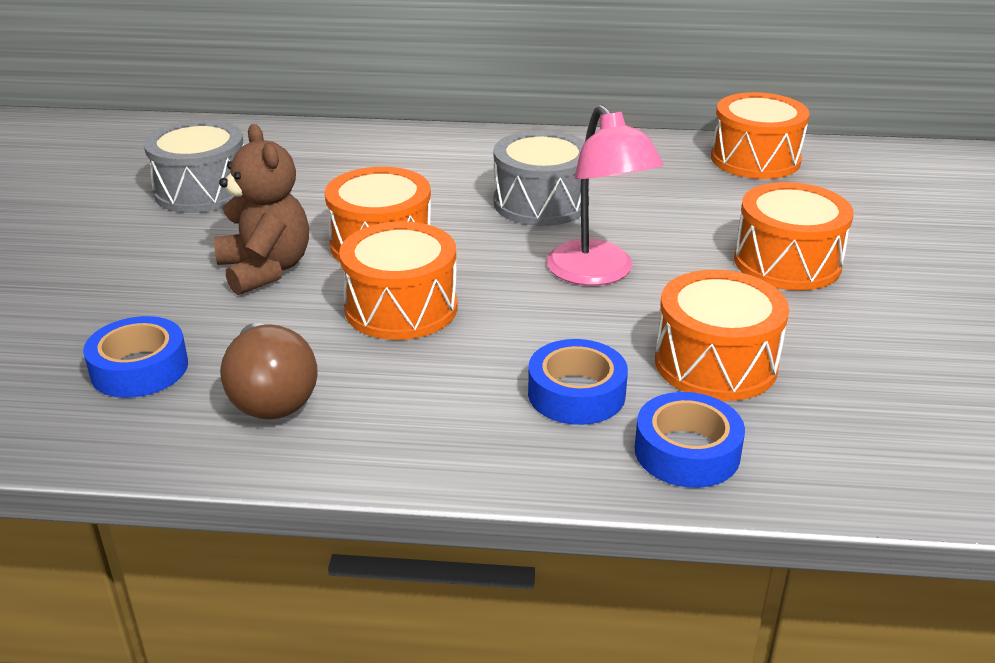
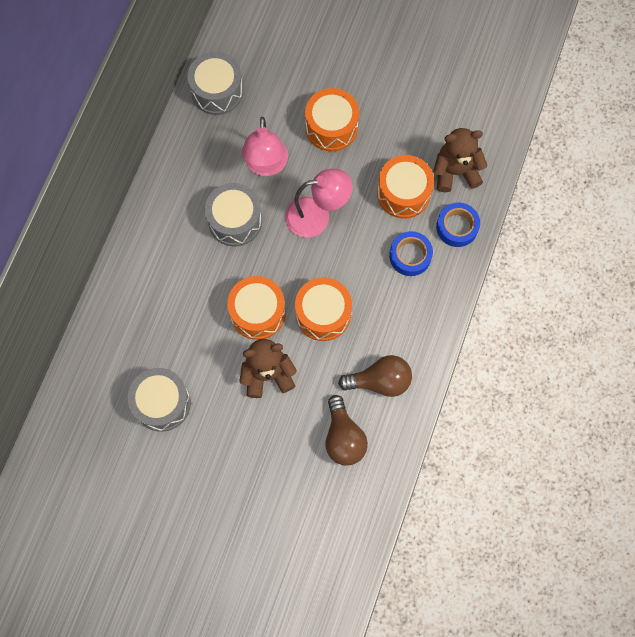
camera: 75 degrees left, 40 degrees up
blue tape [83,316,188,398] -> brown light bulb [326,395,368,466]
orange drum [711,92,810,179] -> grey drum [188,52,243,115]
none -> pink lamp [241,117,288,176]
none -> brown teddy bear [433,128,488,192]

